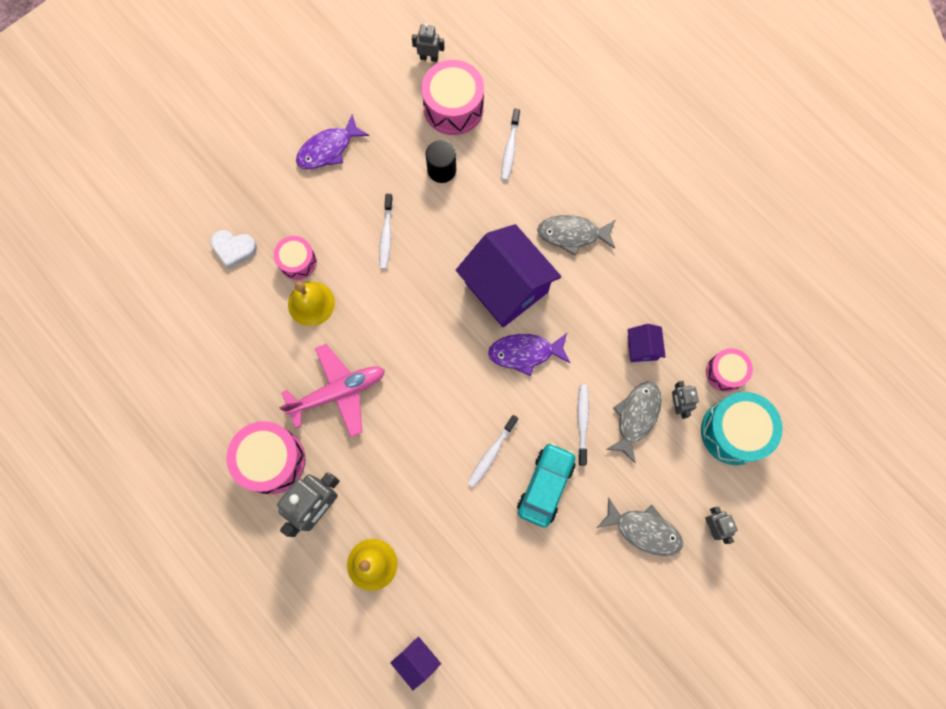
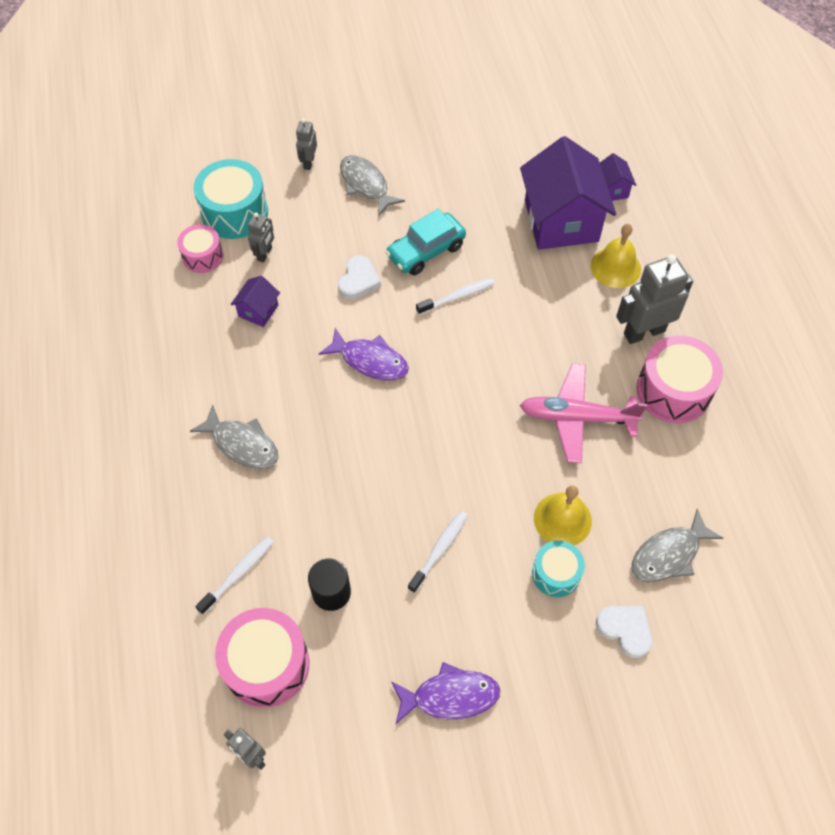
camera: 150 degrees left, 15 degrees down
pink drum [274,236,317,280] -> turquoise drum [532,540,585,597]
purple house [456,224,561,327] -> purple house moved to [520,136,616,250]
white toothbrush [577,385,589,466] -> white heart [338,255,381,300]
grey fish [606,381,662,464] -> grey fish moved to [632,509,723,582]

